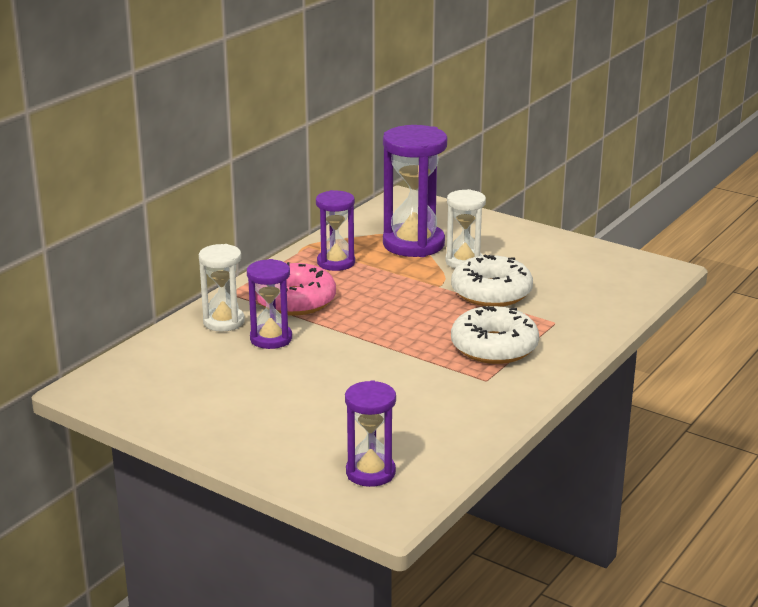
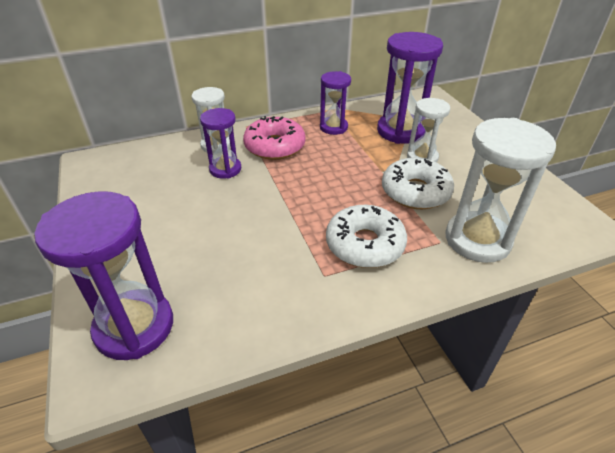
camera: 35 degrees right, 15 degrees up
purple hourglass [345,380,396,487] -> purple hourglass [35,191,173,360], size x1.68
none -> white hourglass [445,118,556,263]

